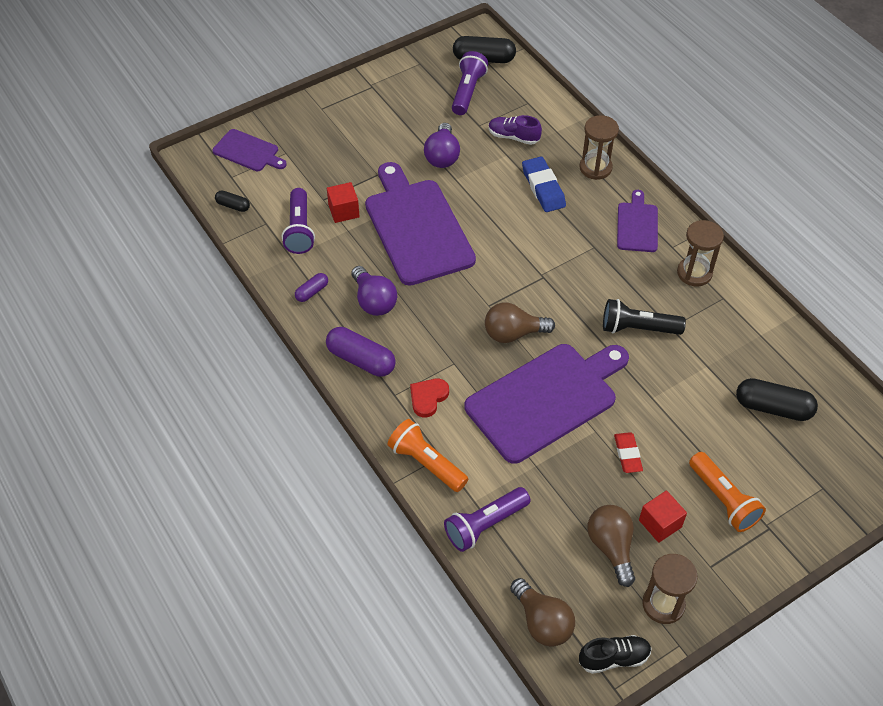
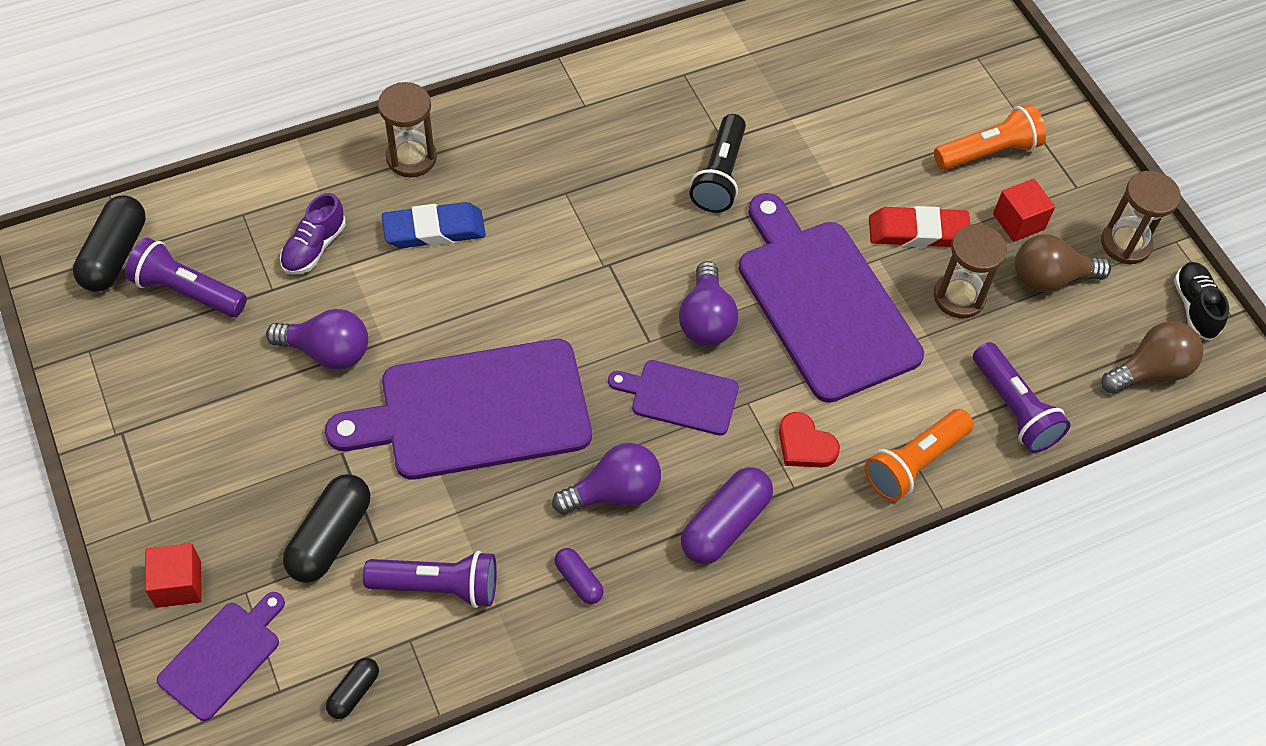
camera: 85 degrees left, 5 degrees up
red cube [327,182,360,223] -> red cube moved to [145,543,202,608]
brown light bulb [485,302,555,343] -> purple light bulb [679,261,738,346]
red eraser [614,432,643,473] -> red eraser [869,206,970,247], size x1.51
purple cutting board [617,190,658,252] -> purple cutting board moved to [608,360,739,436]
brown hourglass [677,220,724,286] -> brown hourglass moved to [934,224,1007,319]
black capsule [736,378,818,421] -> black capsule moved to [283,474,370,583]

